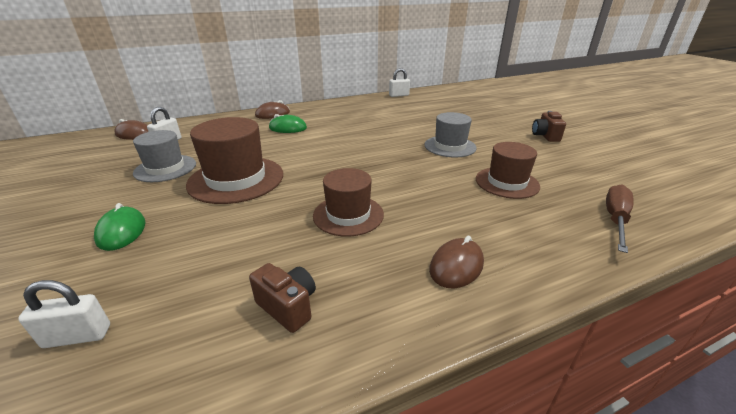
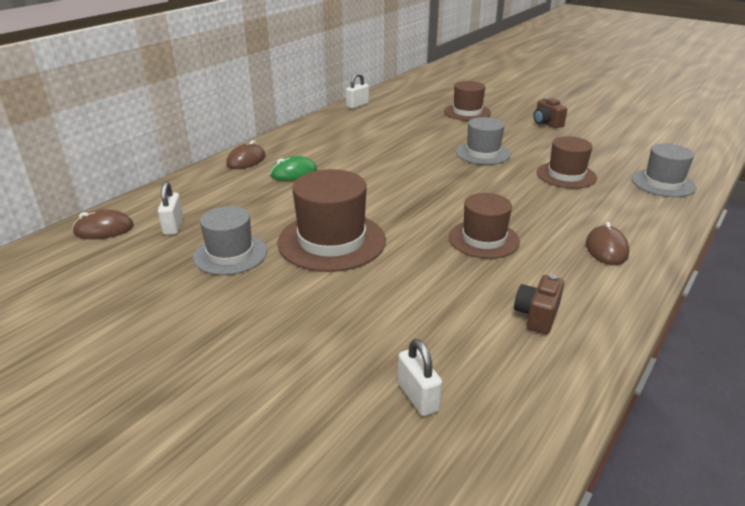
camera: 30 degrees left, 0 degrees up
white padlock [18,280,110,348] -> white padlock turned 75 degrees counterclockwise [398,339,442,416]
green mouse [94,203,146,251] -> none
brown camera [249,263,316,333] -> brown camera turned 75 degrees counterclockwise [514,274,564,334]
brown screwdriver [606,184,634,253] -> grey hat [632,143,696,197]
none -> brown hat [444,81,491,121]

